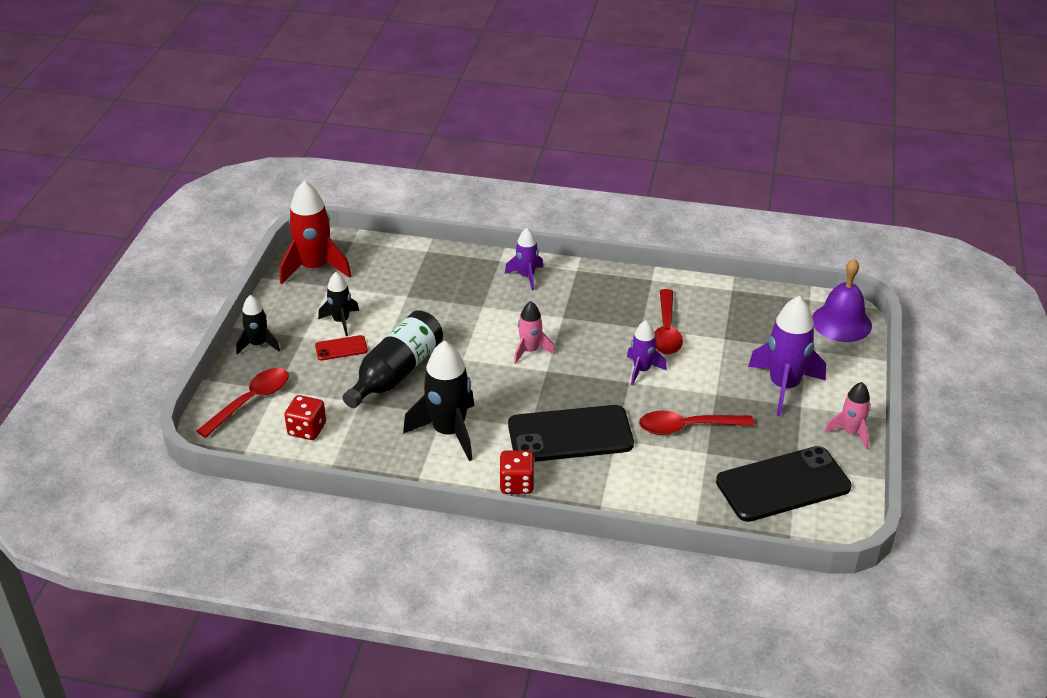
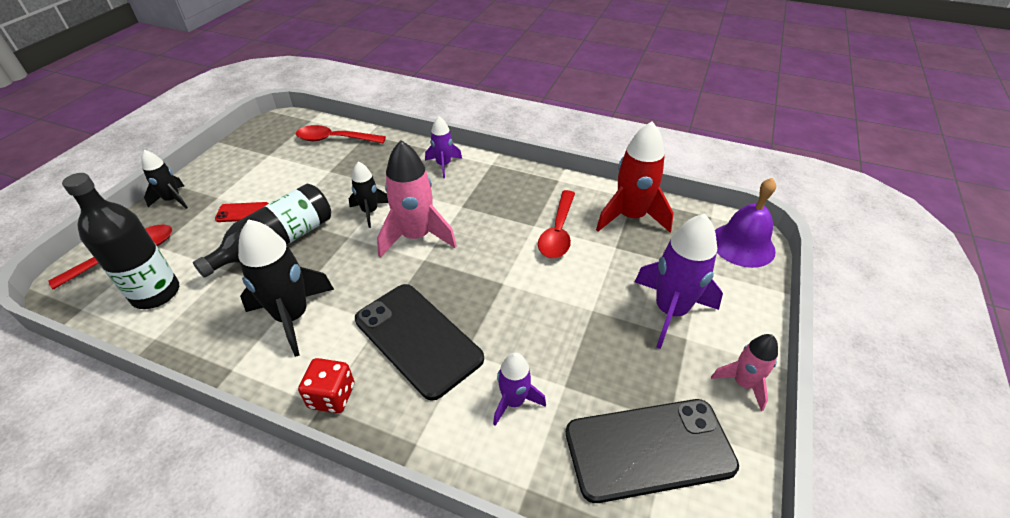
camera: 10 degrees right, 5 degrees up
red rocket [280,181,352,284] -> red rocket moved to [596,121,674,232]
red dice [284,395,326,440] -> black bottle [62,173,179,309]
black rocket [318,272,359,336] -> black rocket moved to [349,162,388,228]
black phone [508,405,634,462] -> black phone turned 45 degrees clockwise [355,284,484,401]
pink rocket [514,301,555,364] -> pink rocket [377,140,457,258], size x1.76
purple rocket [627,320,667,386] -> purple rocket moved to [493,352,546,426]
red spoon [639,411,754,435] -> red spoon moved to [296,125,386,143]

